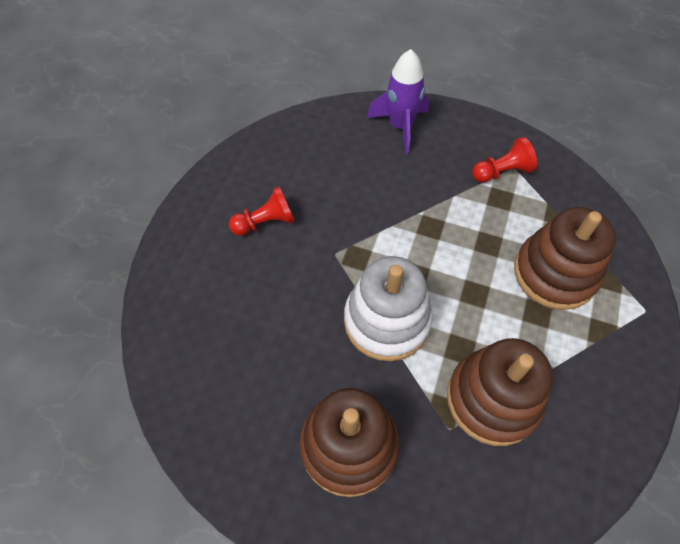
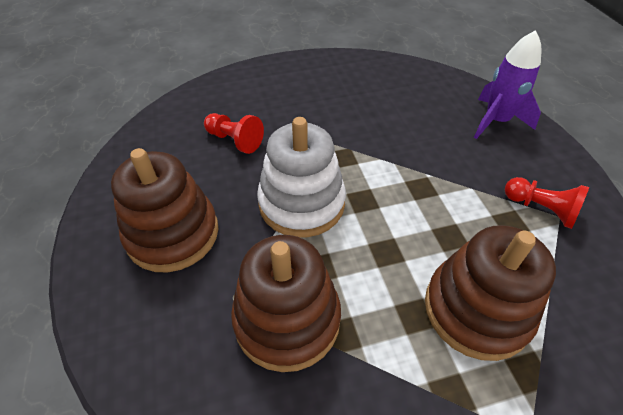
camera: 55 degrees right, 10 degrees down
red pawn [229,187,295,236] -> red pawn moved to [204,113,264,154]

